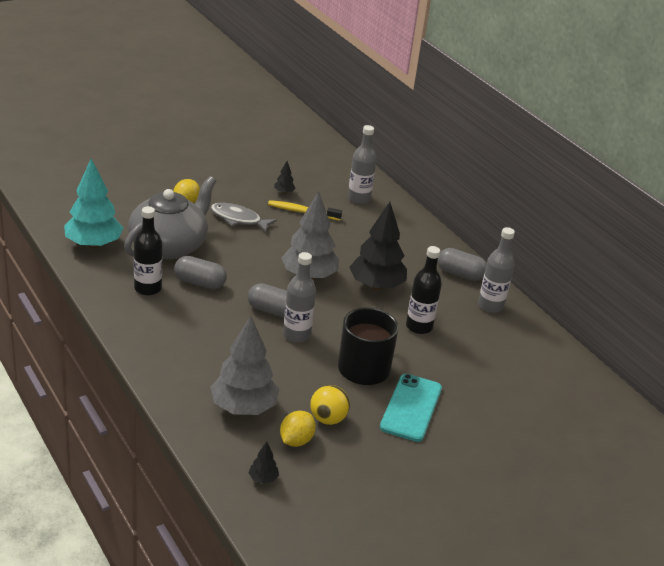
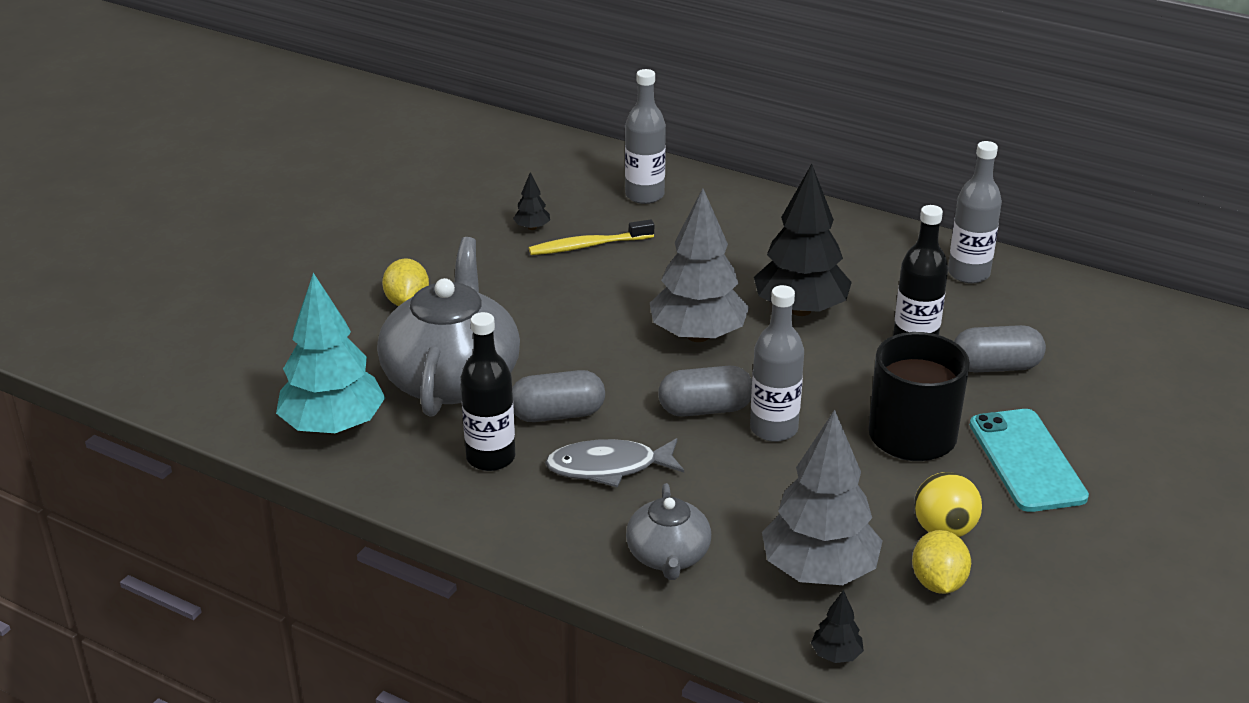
camera: 25 degrees left, 0 degrees up
grey fish [211,203,277,232] -> grey fish moved to [545,438,684,487]
black tree [249,442,279,484] -> black tree moved to [811,590,864,663]
grey capsule [438,248,487,281] -> grey capsule moved to [954,325,1046,372]
none -> grey teapot [626,483,711,580]

